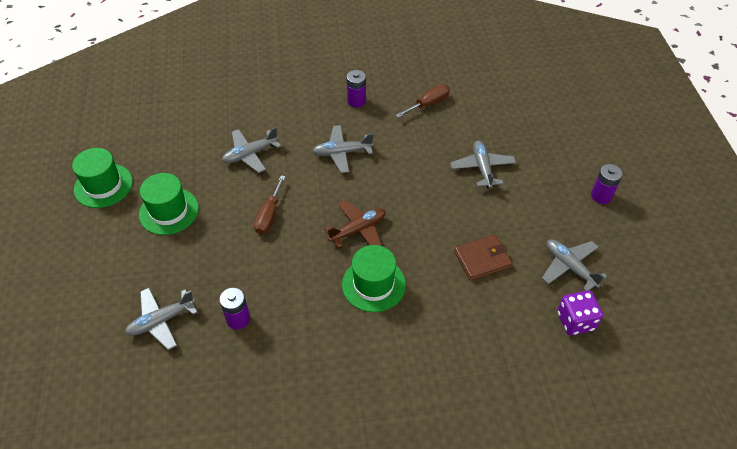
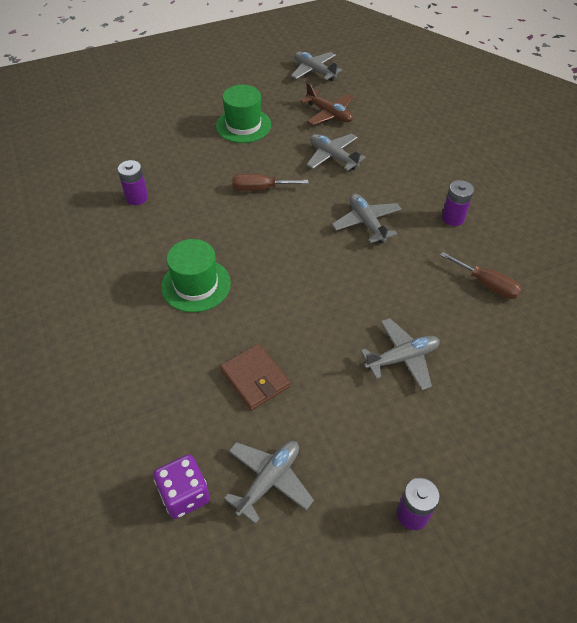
camera: 75 degrees right, 0 degrees up
green hat [72,148,133,208] -> none
grey plane [125,288,198,350] -> grey plane moved to [291,52,342,81]
brown plane [324,200,386,248] -> brown plane moved to [300,82,354,125]

